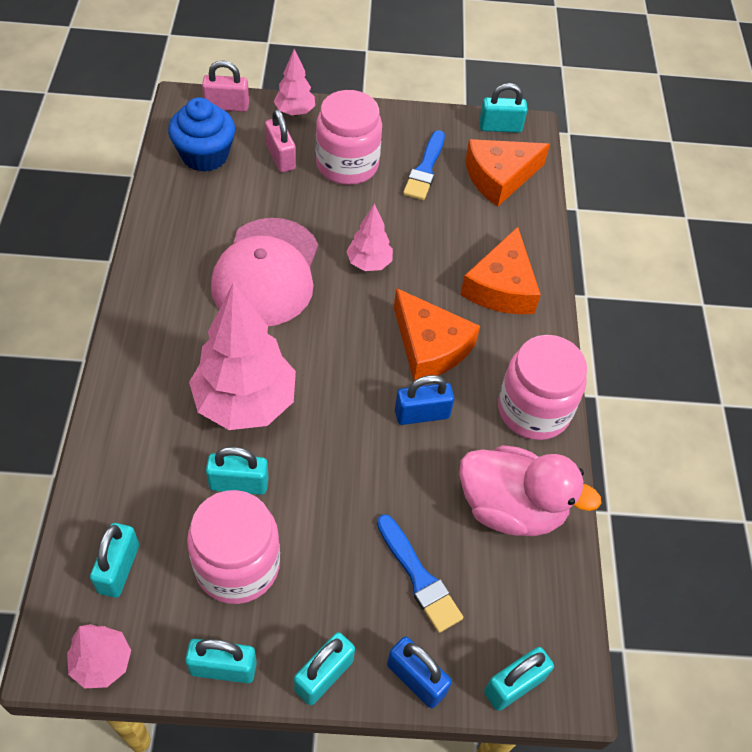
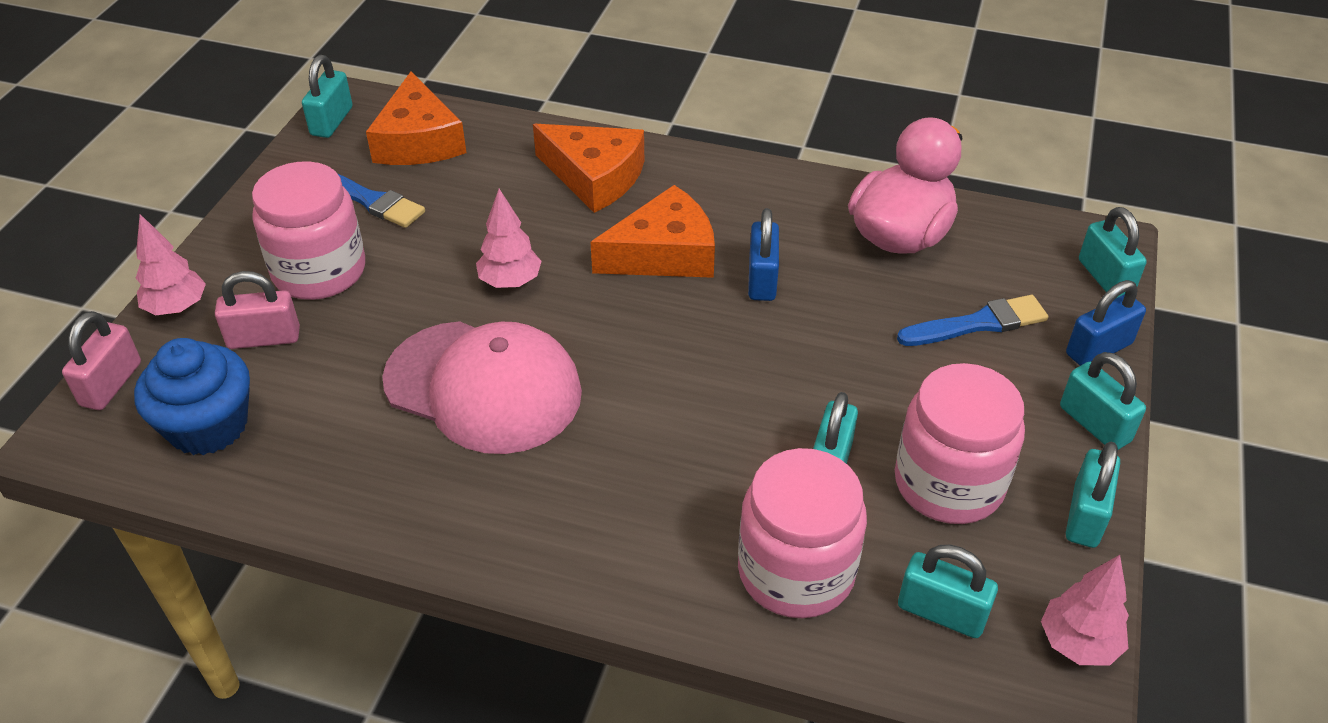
camera: 70 degrees left, 10 degrees down
pink tree [189,283,296,430] -> none
pink jar [498,335,587,440] -> pink jar moved to [738,448,867,618]

